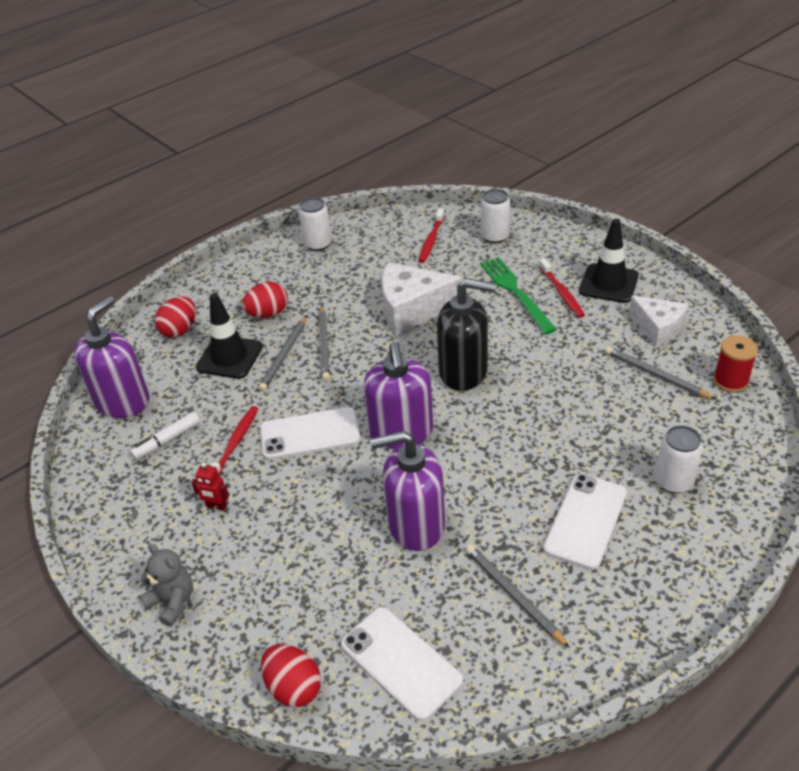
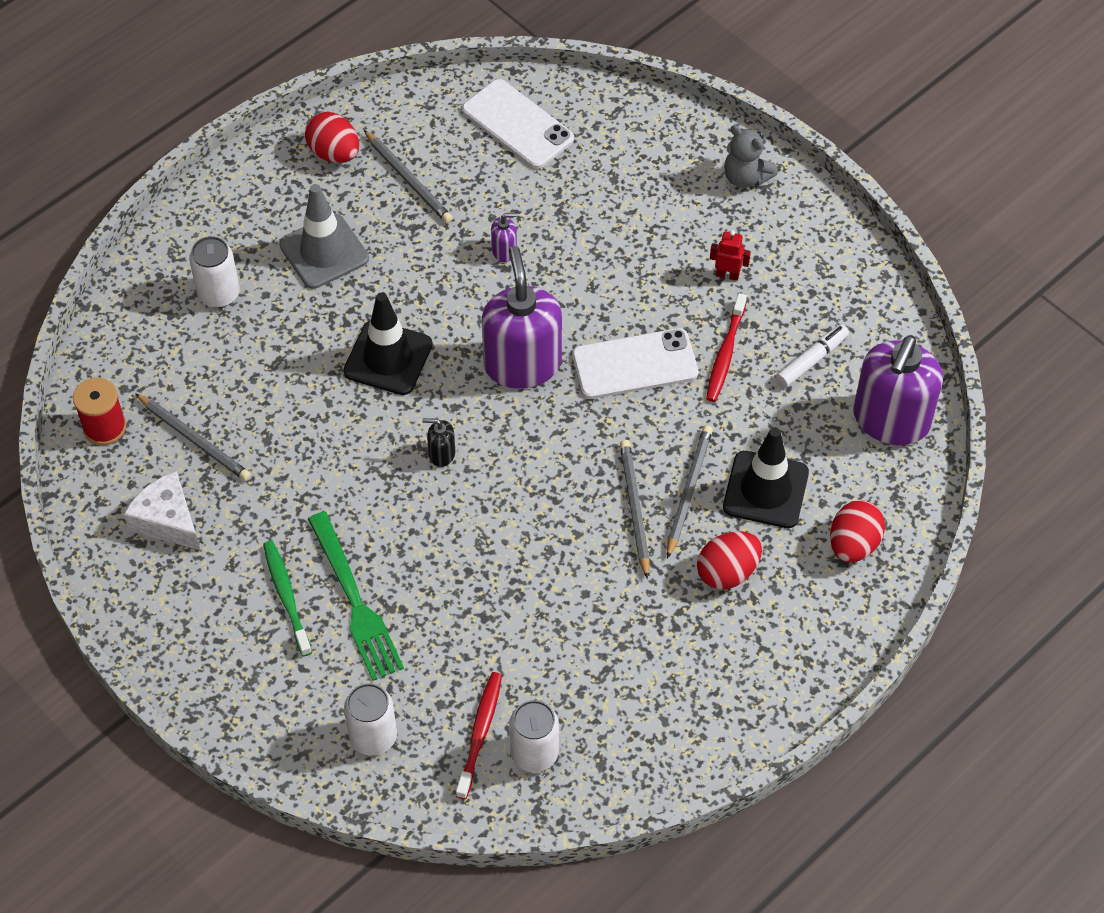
camera: 175 degrees right, 15 degrees up
red egg [261,644,321,707] -> red egg moved to [305,112,359,163]
white can [299,197,332,251] -> white can moved to [509,700,559,772]
purple soap dispenser [370,430,445,551] -> purple soap dispenser [491,213,519,262], size x0.41
white cheese [381,263,463,335] -> none
black soap dispenser [437,278,495,391] -> black soap dispenser [422,418,455,467], size x0.41
red toothbrush [539,259,585,318] -> green toothbrush [263,541,312,656]
white phone [543,473,627,570] -> grey traffic cone [279,184,369,289]
black traffic cone [579,219,639,303] -> black traffic cone moved to [343,292,433,395]

